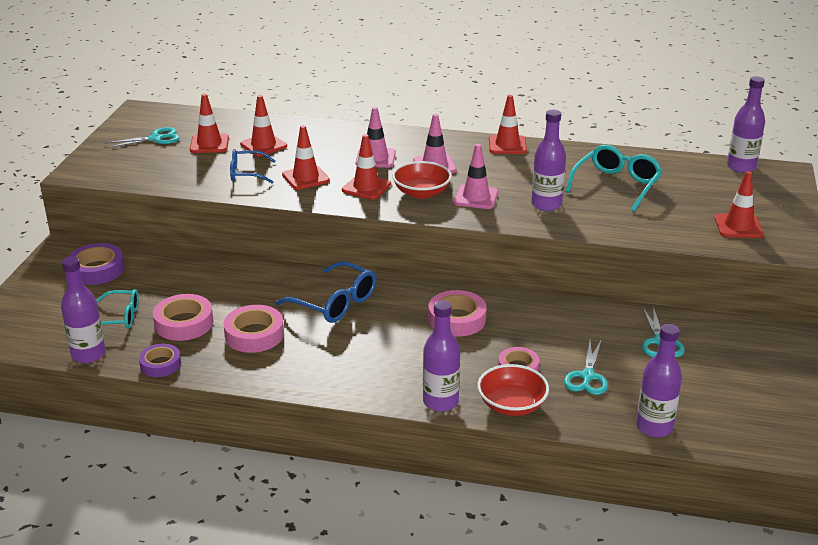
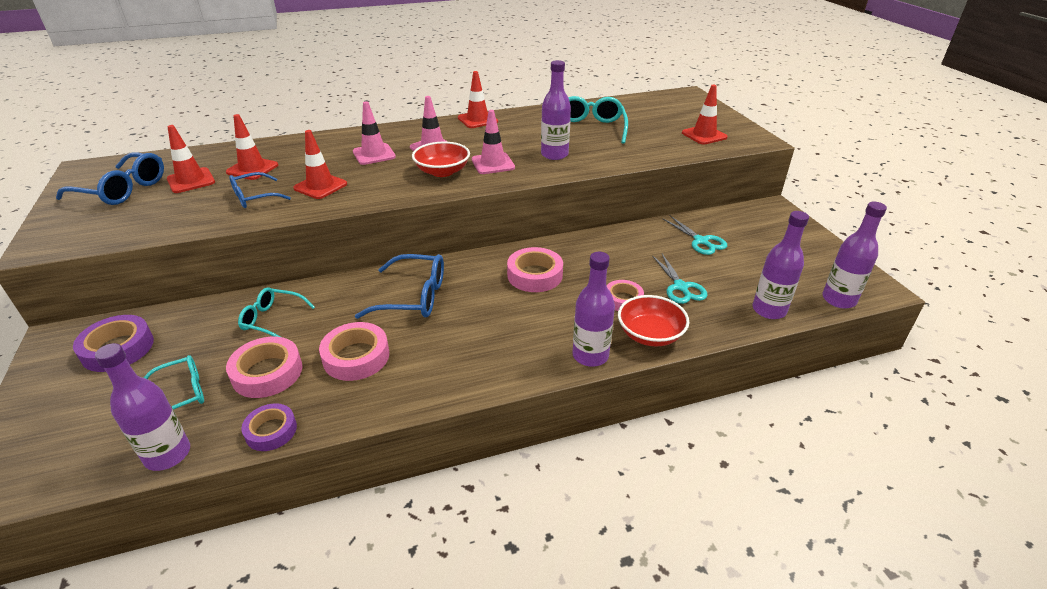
camera: 30 degrees left, 5 degrees up
turquoise scissors [105,127,180,148] -> blue glasses [56,152,164,205]
red traffic cone [342,134,391,200] -> none
purple bottle [727,76,765,173] -> purple bottle moved to [822,202,887,308]
none -> turquoise glasses [238,287,315,337]

